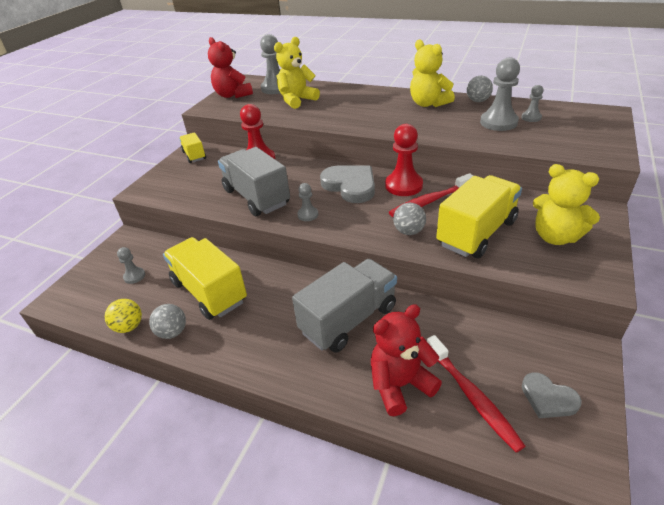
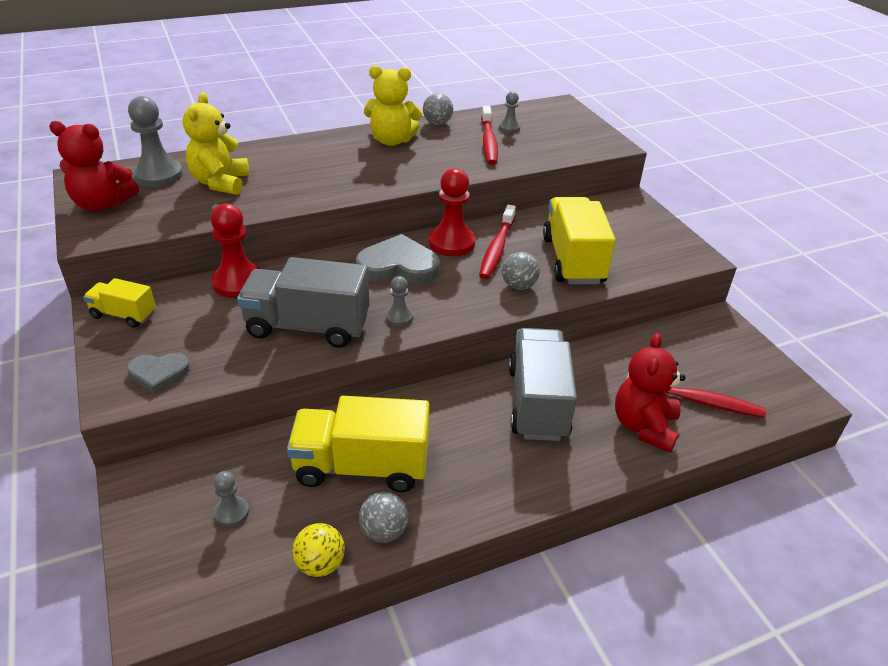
camera: 50 degrees left, 0 degrees up
grey pawn [480,57,520,131] -> red toothbrush [481,106,498,165]
grey heart [522,372,582,418] -> grey heart moved to [127,353,190,393]
yellow teddy bear [533,164,600,245] -> none

